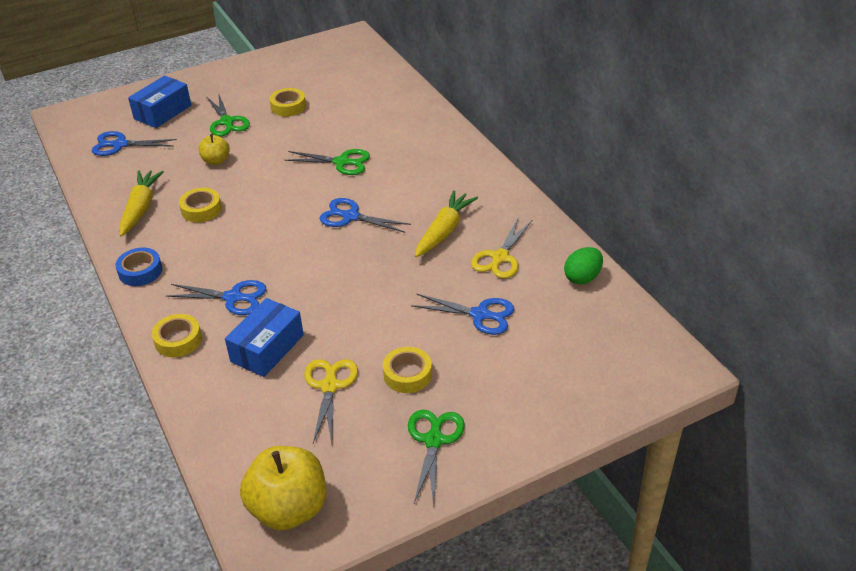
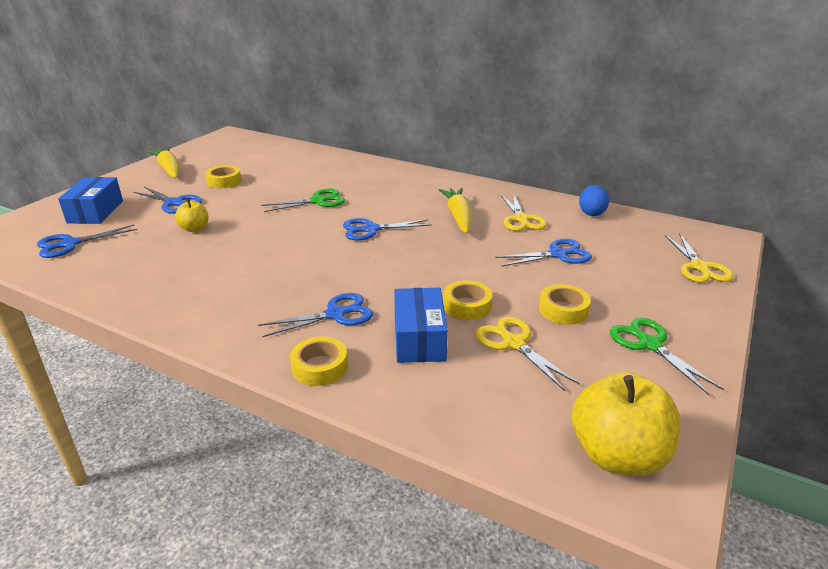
camera: 35 degrees left, 10 degrees down
blue tape [115,248,162,286] -> none
yellow carrot [119,170,164,237] -> yellow carrot moved to [148,147,179,178]
yellow tape [179,188,222,222] -> yellow tape moved to [443,280,492,320]
green scissors [206,93,250,136] -> blue scissors [133,187,202,214]
green egg [564,247,603,285] -> blue egg [579,185,609,216]
none -> yellow scissors [665,233,734,283]

